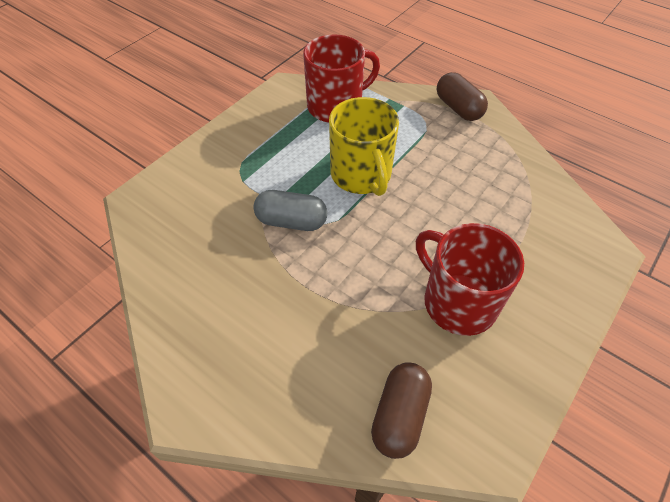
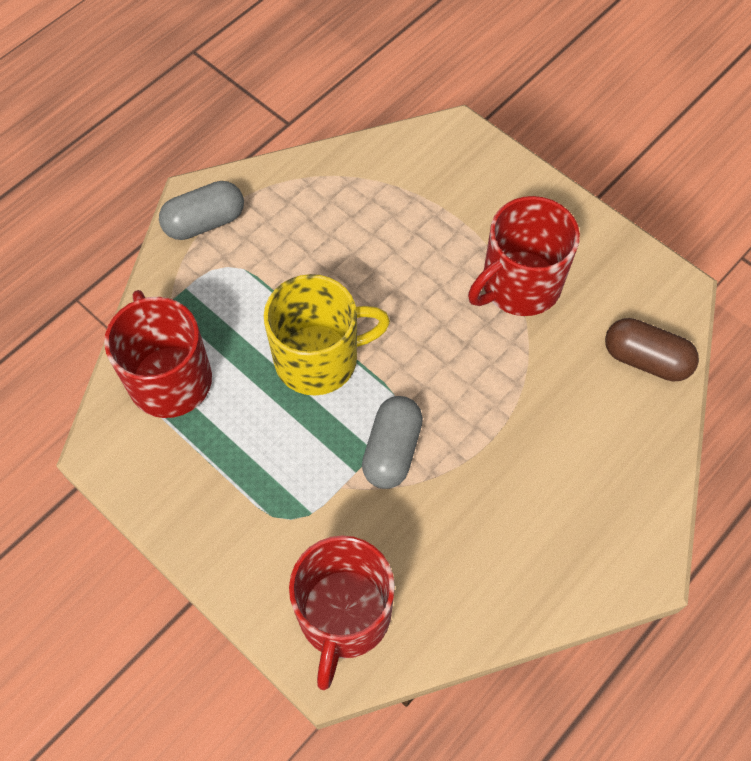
camera: 85 degrees left, 10 degrees up
brown capsule [437,72,488,121] -> grey capsule [159,181,244,240]
none -> red mug [289,536,395,690]

